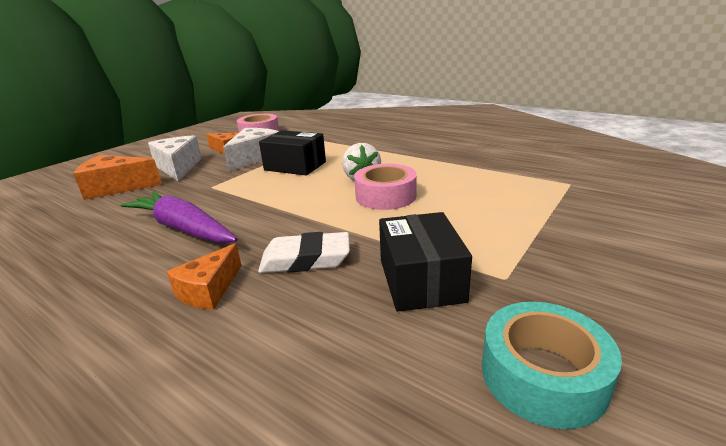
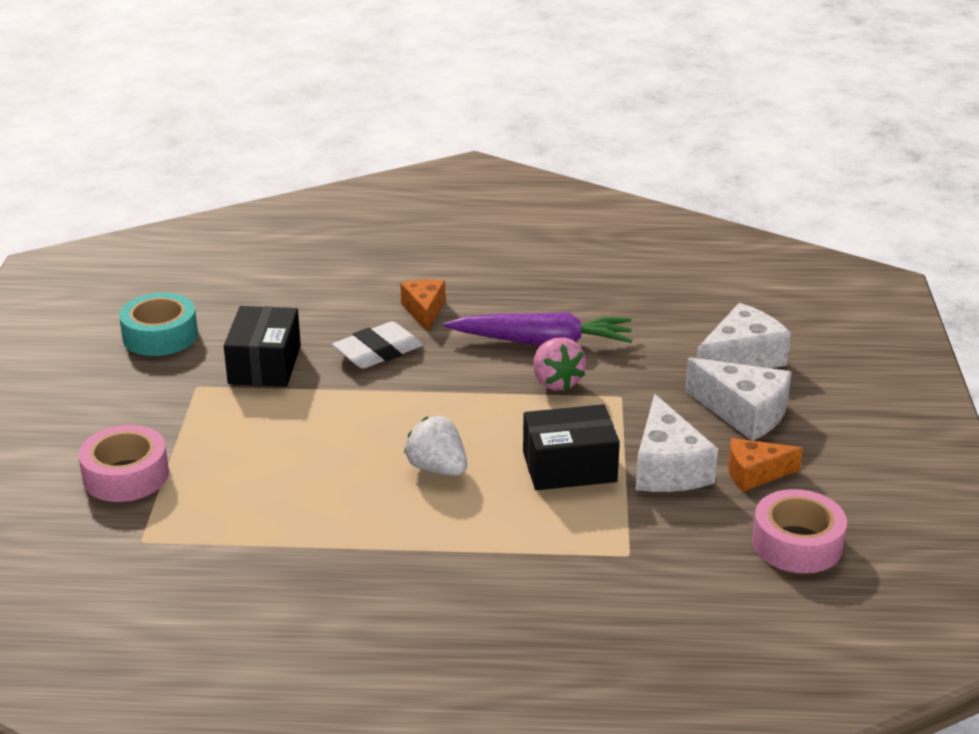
camera: 145 degrees right, 5 degrees up
orange cheese [73,155,162,200] -> white cheese [697,303,791,368]
pink tape [354,164,417,210] -> pink tape moved to [78,425,169,502]
black box [379,212,472,312] -> black box turned 45 degrees clockwise [224,306,301,387]
none -> pink strawberry [533,337,586,391]

